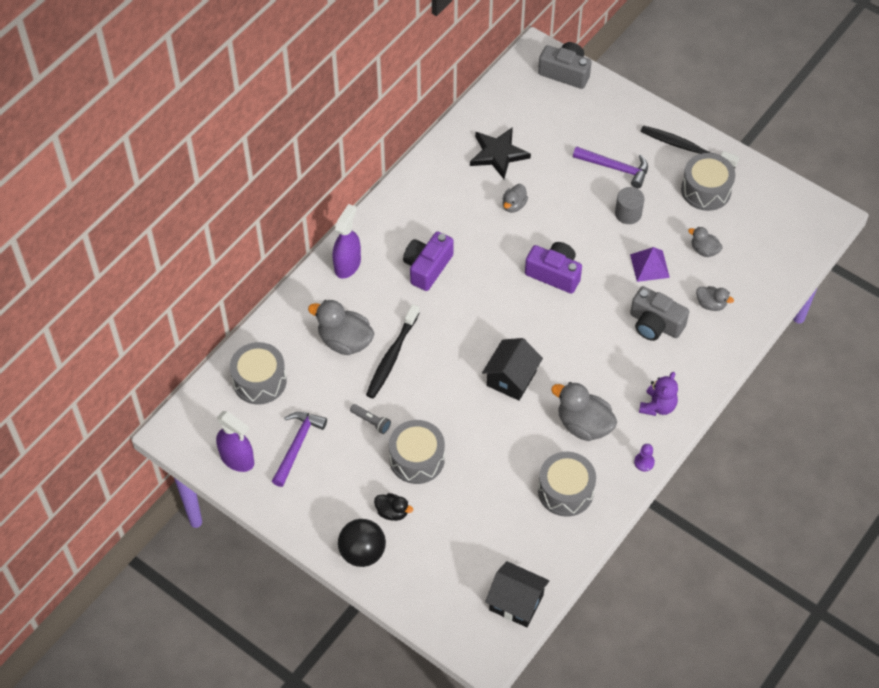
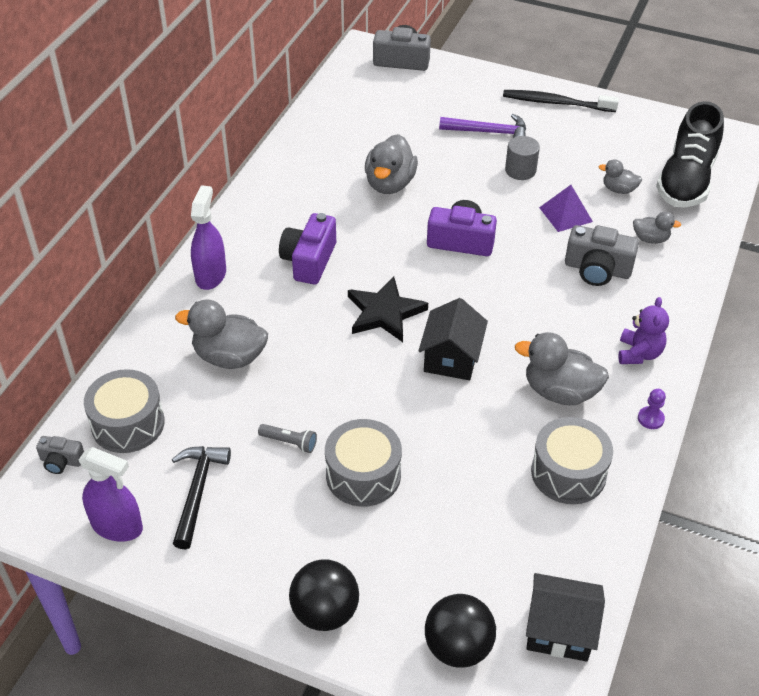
camera: 15 degrees left, 10 degrees down
purple hammer [272,412,327,487] -> black hammer [172,446,231,550]
black toothbrush [366,304,420,399] -> none
black duck [374,493,413,521] -> none
black star [470,127,531,179] -> black star moved to [348,276,428,342]
grey duck [503,184,528,213] -> grey duck [365,134,418,194], size x1.81
grey drum [681,153,735,211] -> none
none -> grey camera [36,436,84,474]
none -> black ball [425,594,496,668]
none -> black shoe [656,101,724,207]

